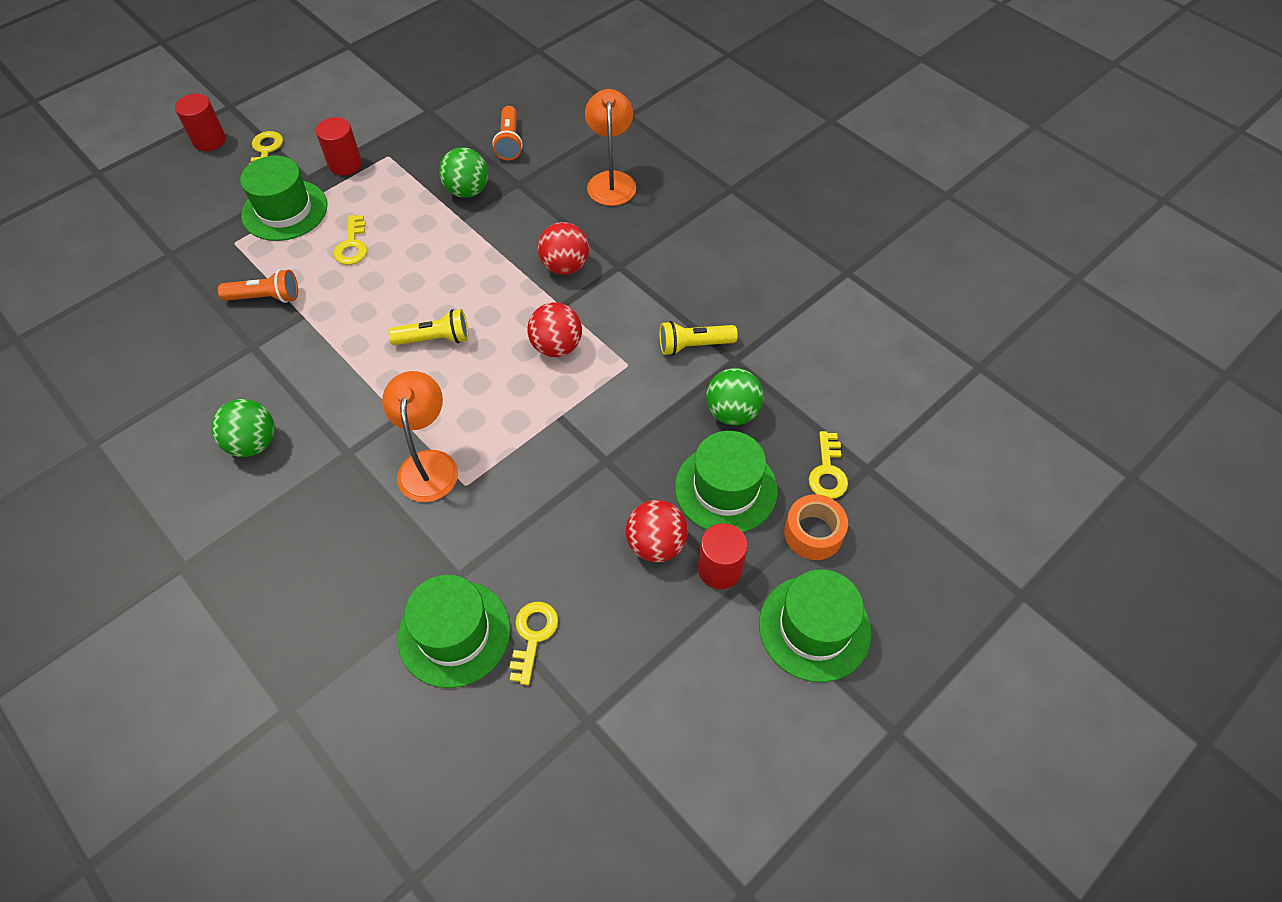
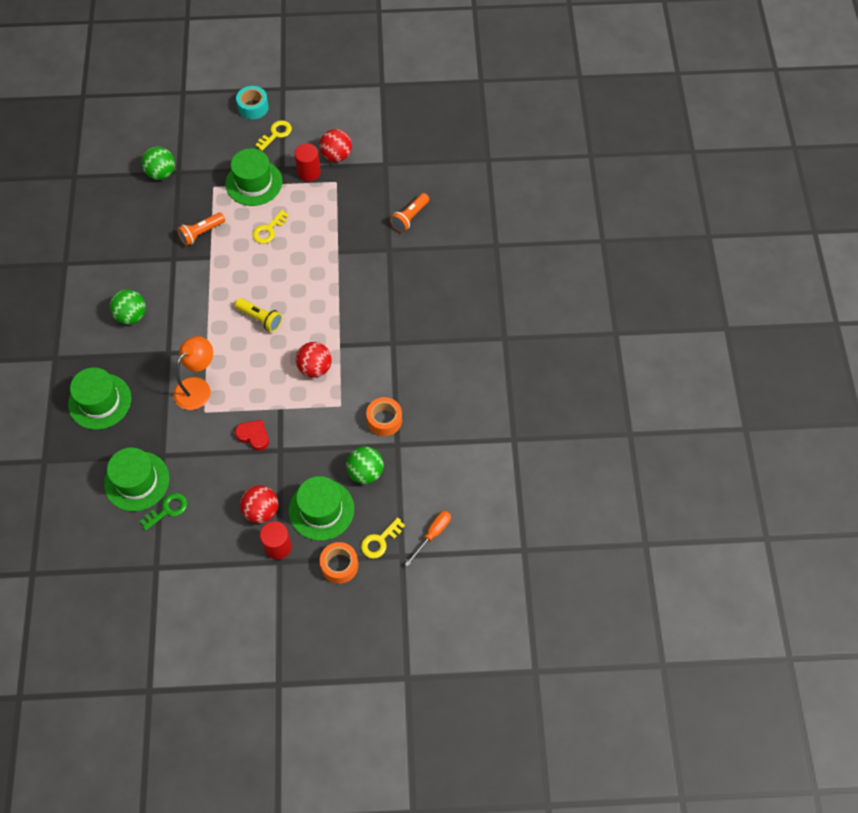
camera: 40 degrees right, 5 degrees up
red cylinder [175,94,226,151] -> turquoise tape [236,86,269,119]
orange flashlight [218,269,298,303] -> orange flashlight turned 105 degrees clockwise [177,212,225,246]
green ball [439,147,488,198] -> green ball moved to [141,147,175,180]
yellow key [509,602,558,685] -> green key [140,493,187,530]
red ball [538,222,589,275] -> red ball moved to [319,129,352,162]
orange lamp [585,89,636,206] -> none
yellow flashlight [659,321,738,356] -> orange tape [366,397,402,436]
green hat [759,569,871,682] -> green hat moved to [68,367,132,430]
none -> red heart [235,420,269,451]
none -> orange screwdriver [405,511,451,566]

